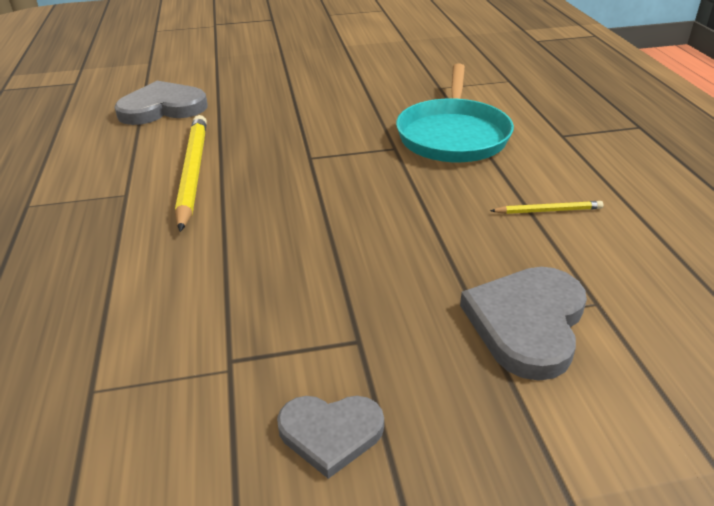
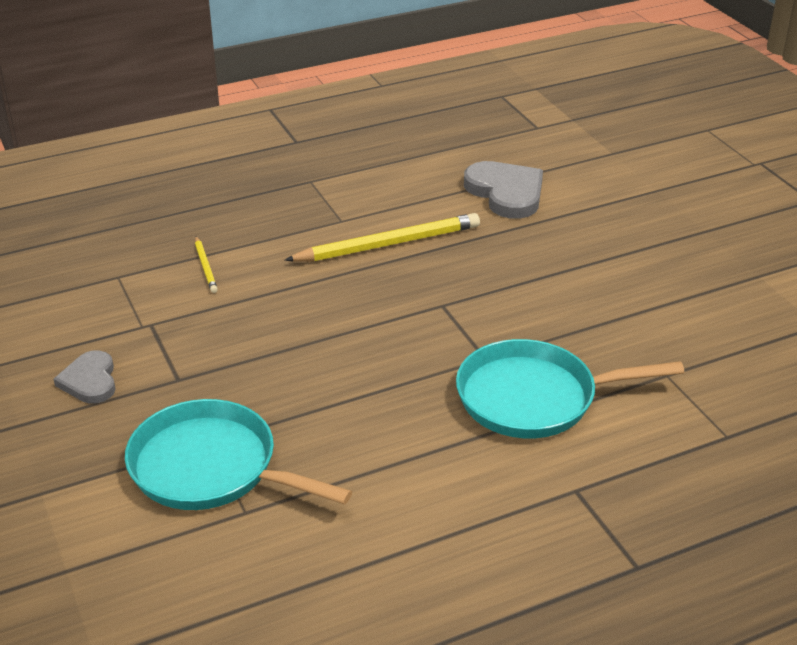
camera: 75 degrees right, 0 degrees up
grey heart [460,267,587,381] -> turquoise pan [125,399,352,510]
yellow pencil [490,201,603,214] -> yellow pencil moved to [195,237,218,293]

